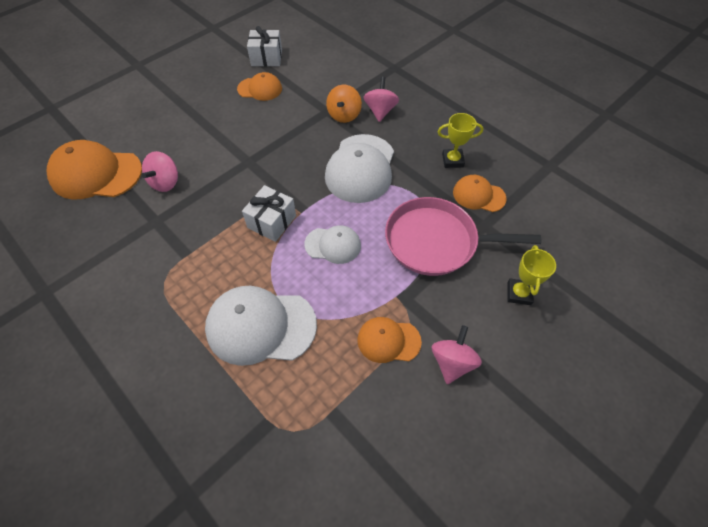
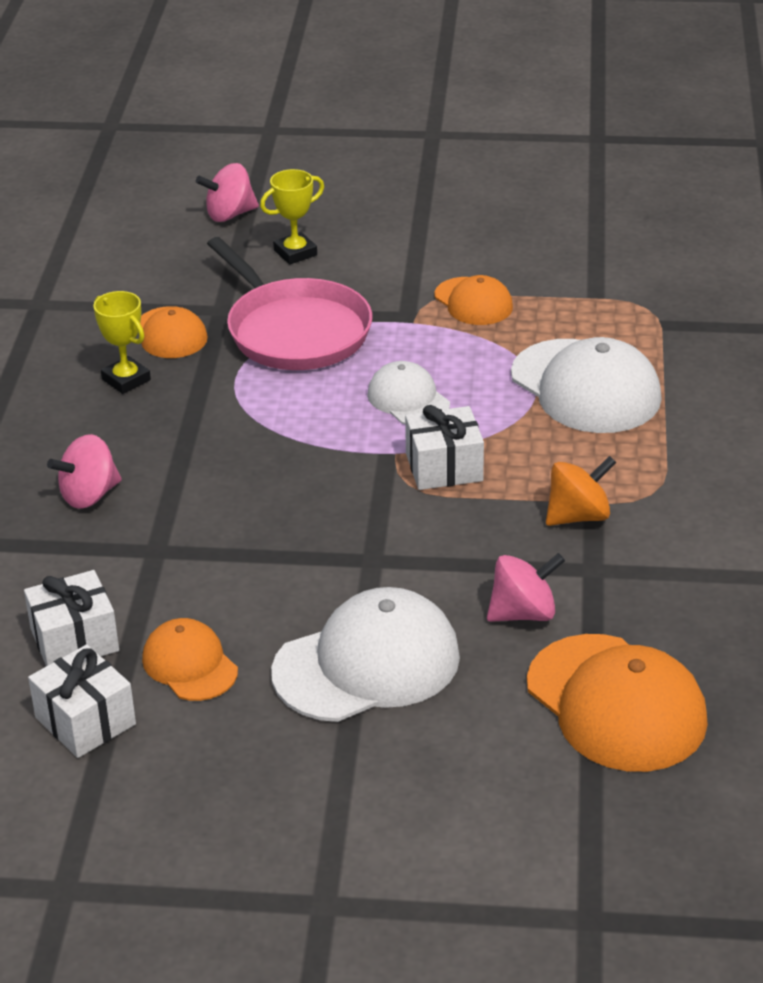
camera: 130 degrees left, 20 degrees down
white cap [325,134,394,203] -> white cap moved to [271,587,460,722]
orange spinning top [326,85,362,123] -> orange spinning top moved to [546,456,616,526]
pink spinning top [432,325,482,384] -> pink spinning top moved to [196,163,259,222]
none -> white gift [24,570,119,666]

